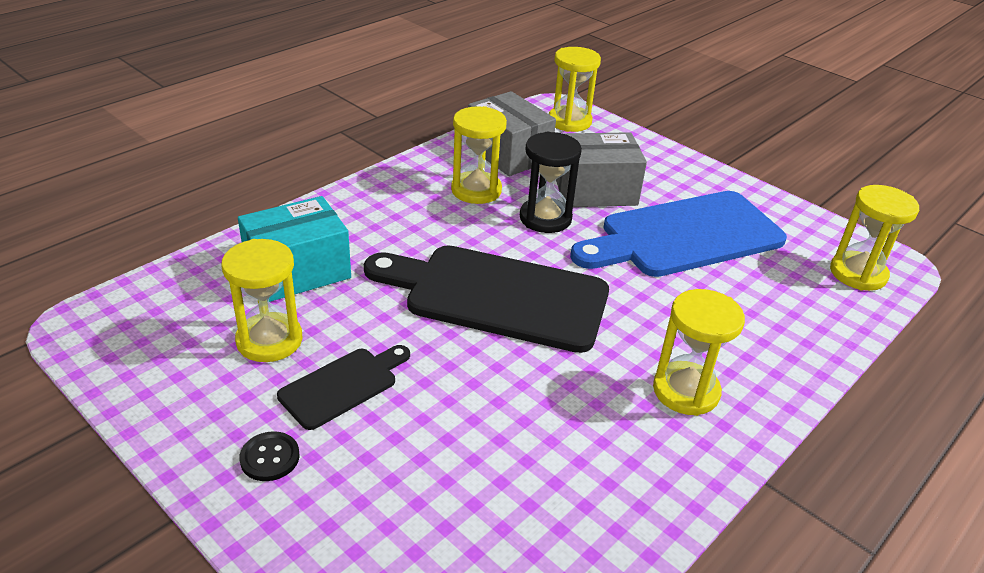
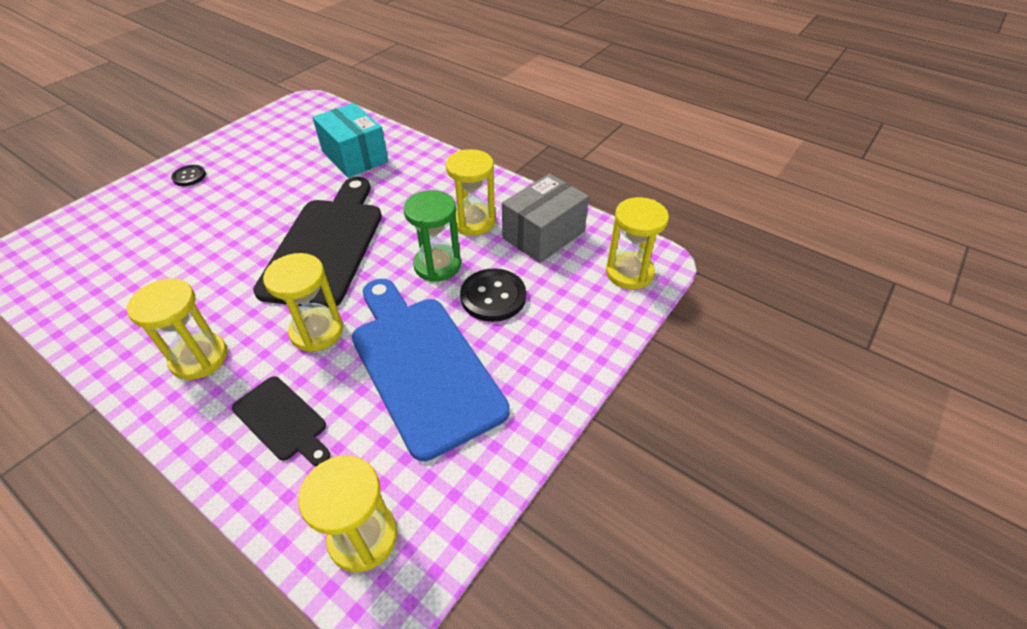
camera: 85 degrees right, 10 degrees up
yellow hourglass [221,239,303,362] -> yellow hourglass moved to [263,253,343,352]
black cutting board [277,345,410,430] -> black cutting board moved to [232,376,330,466]
black hourglass [520,131,582,233] -> green hourglass [404,190,461,282]
grey box [556,132,647,207] -> black button [460,268,526,322]

